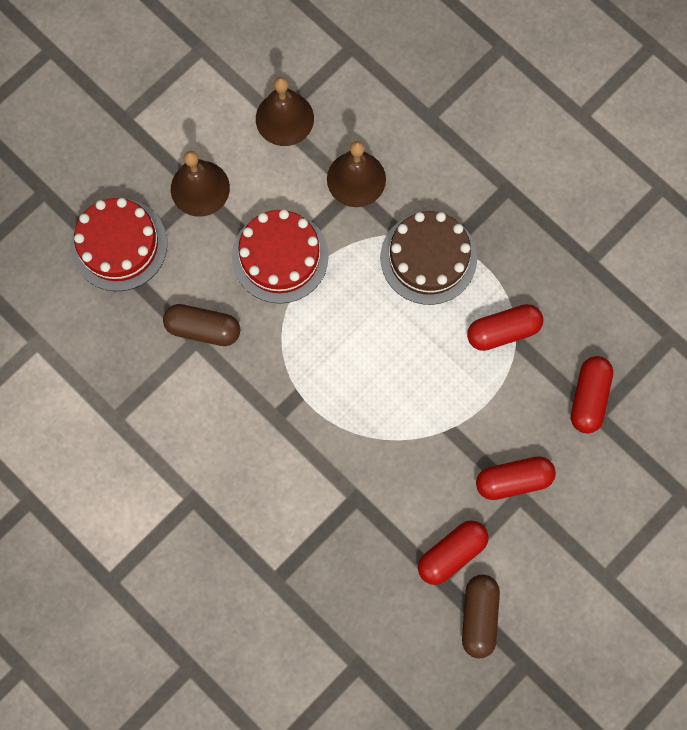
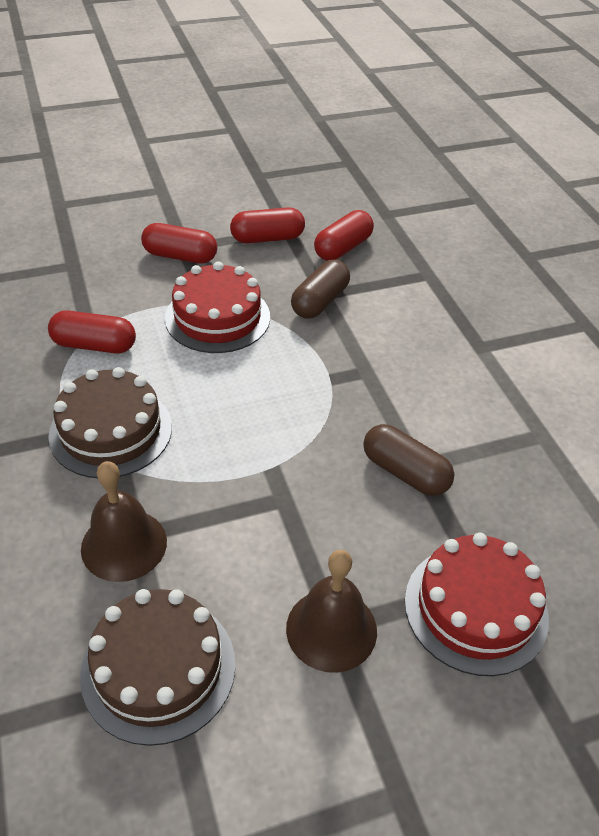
camera: 155 degrees left, 30 degrees down
red cake [232,209,329,304] -> red cake moved to [165,261,270,353]
brown bell [256,77,314,146] -> brown cake [80,589,235,746]
brown capsule [462,575,500,658] -> brown capsule moved to [291,260,350,319]
red capsule [571,356,613,434] -> red capsule moved to [314,210,374,261]

